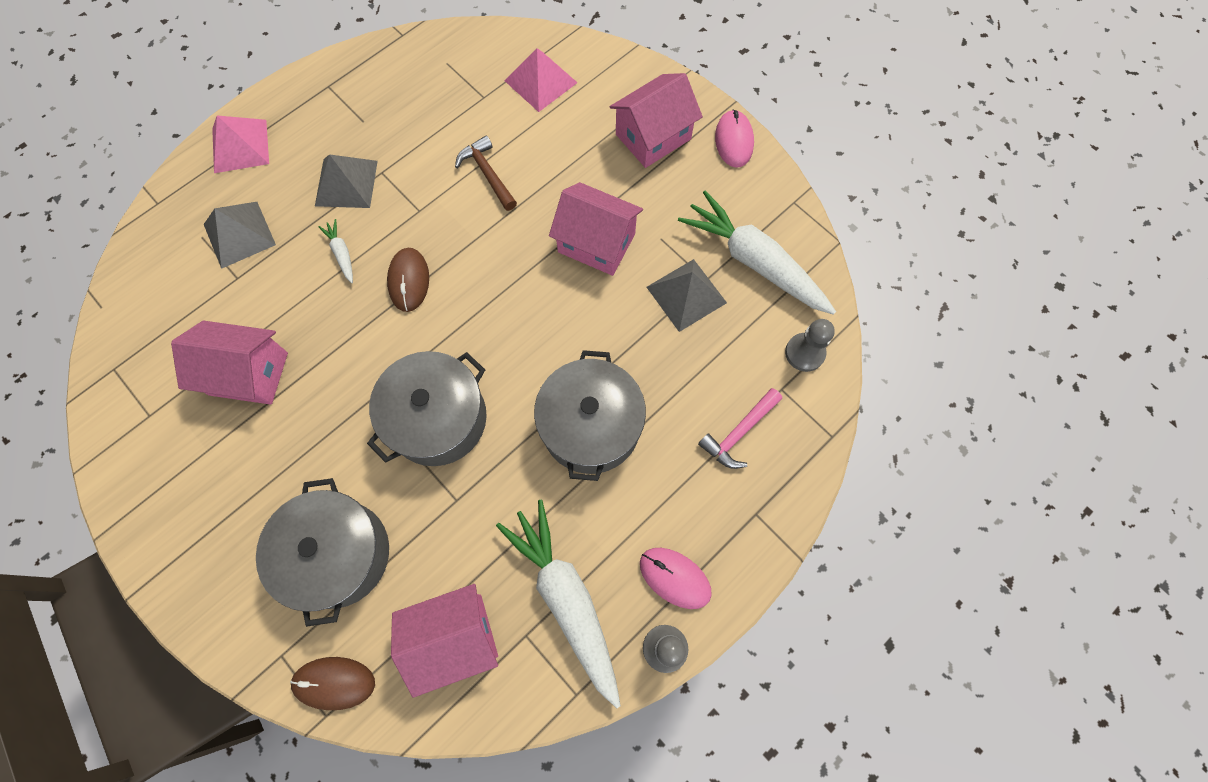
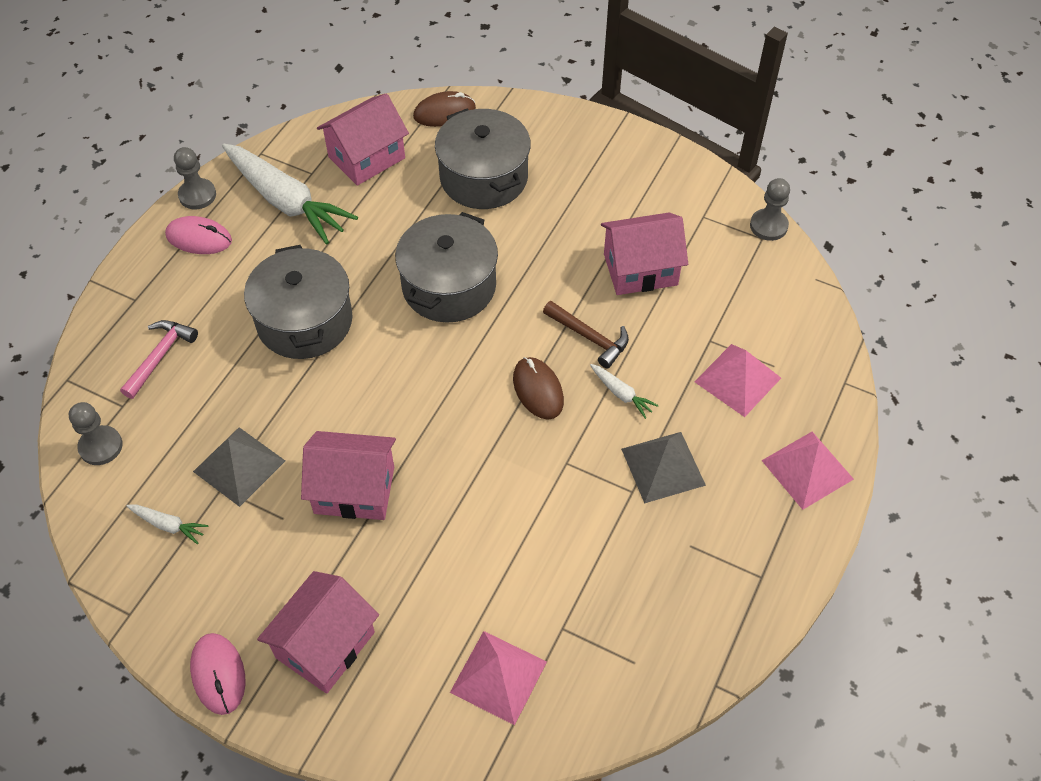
camera: 160 degrees right, 15 degrees down
grey pyramid [204,202,276,269] -> pink pyramid [694,344,781,417]
brown hammer [455,135,517,211] -> brown hammer moved to [543,301,629,369]
white carrot [678,190,836,315] -> white carrot [126,504,208,544], size x0.42
none -> grey pawn [750,178,790,241]

